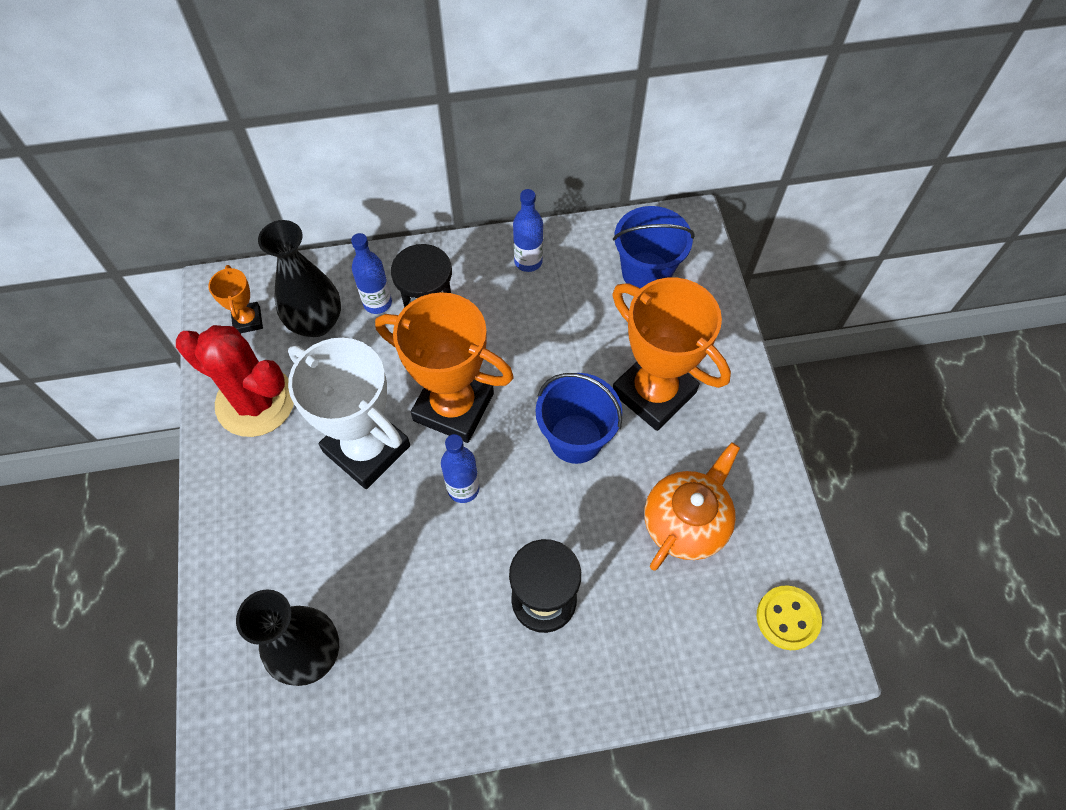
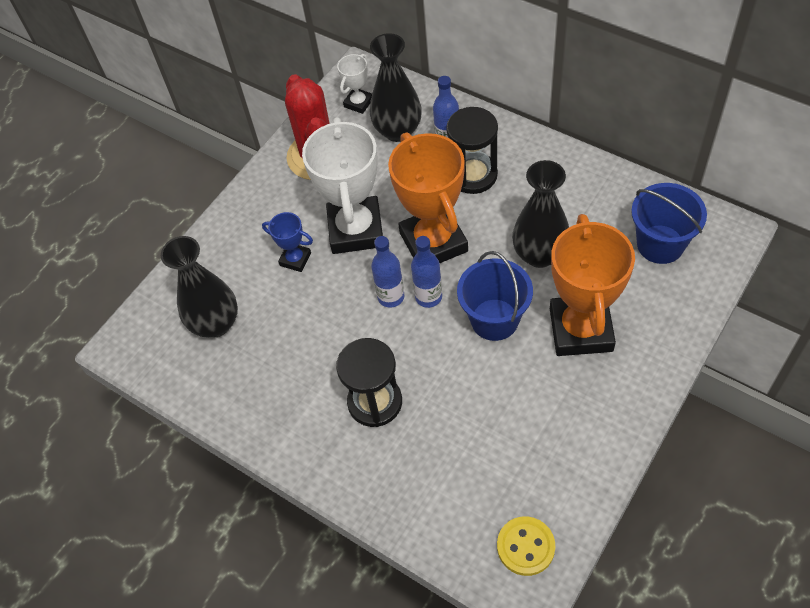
camera: 50 degrees right, 5 degrees down
orange trophy [208,265,263,334] -> white trophy [337,54,372,114]
blue bottle [513,189,543,272] -> blue bottle moved to [411,236,442,308]
orange teapot [644,442,740,570] -> none
none -> blue trophy [262,212,313,272]
none -> black vase [512,160,569,268]

